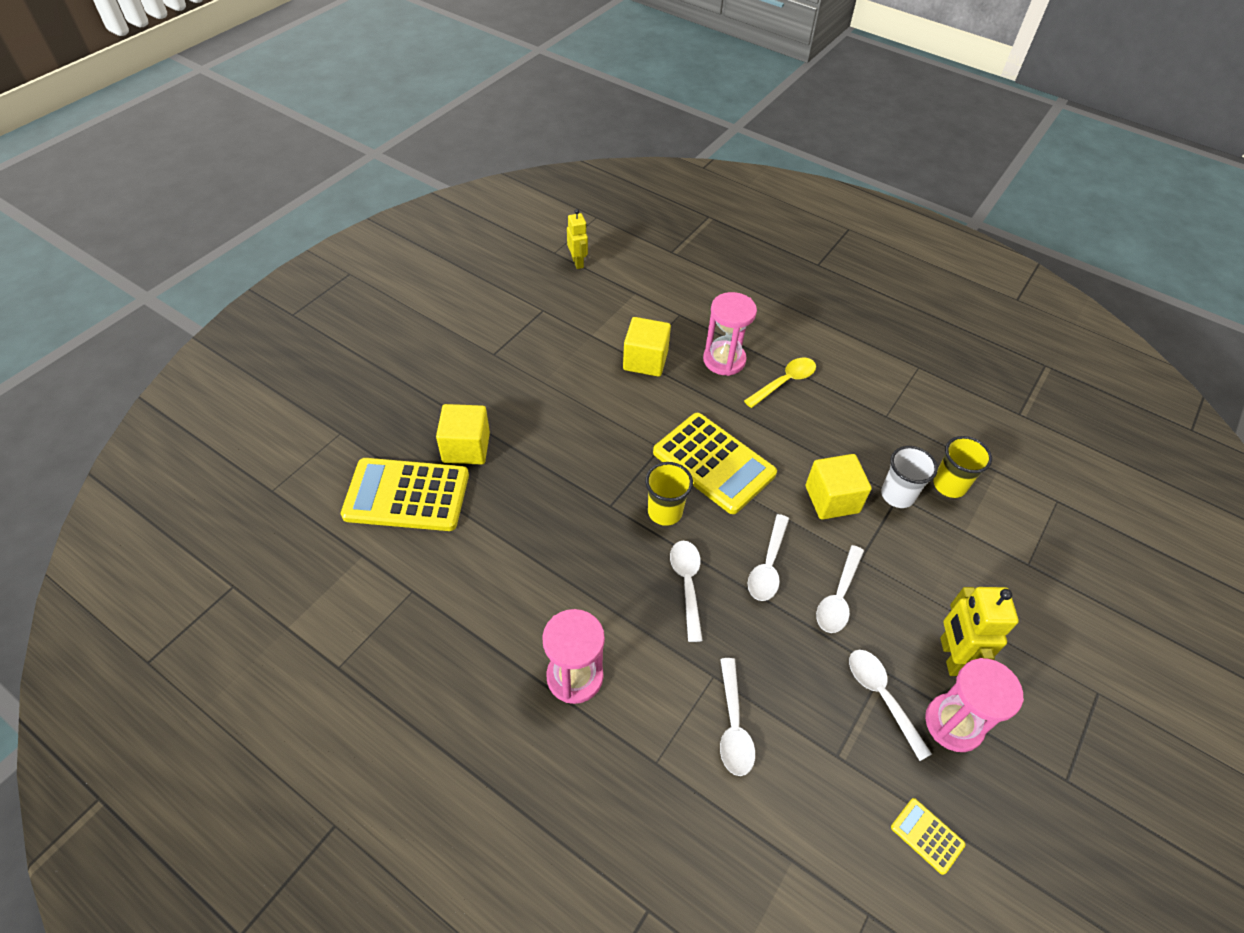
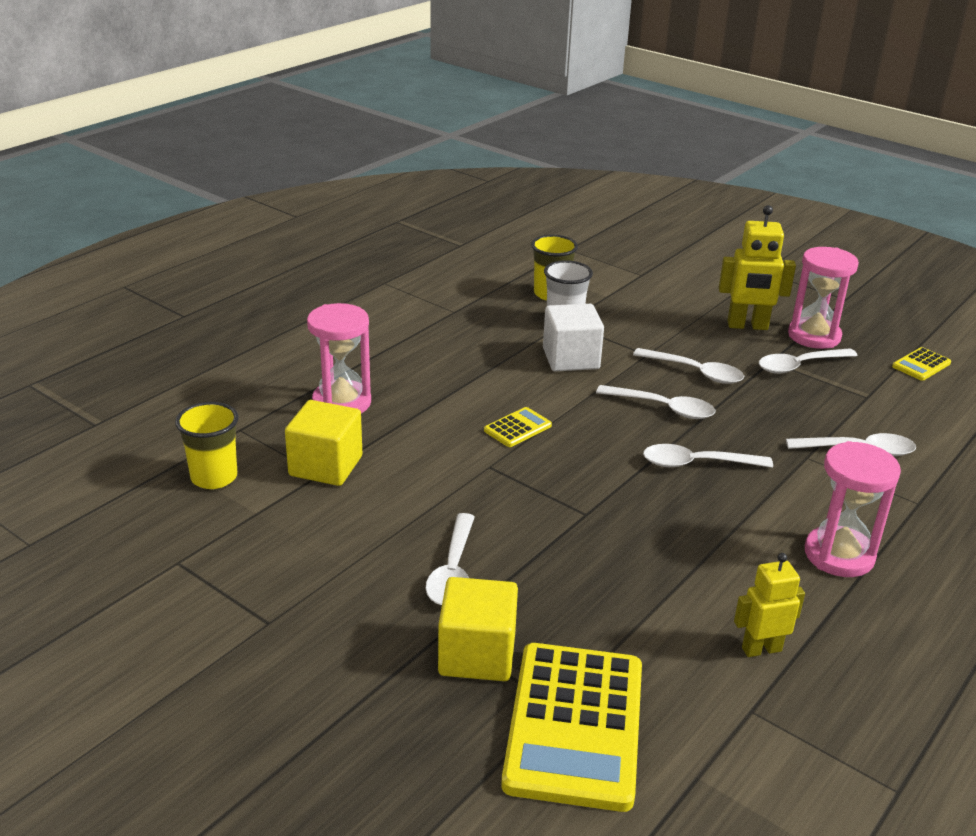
camera: 85 degrees left, 20 degrees down
yellow robot [567,209,588,269] -> yellow robot moved to [734,553,805,657]
yellow cup [645,462,693,526] -> yellow cup moved to [175,402,239,489]
yellow calculator [653,413,777,514] -> yellow calculator [484,407,552,447], size x0.44
yellow spoon [744,358,816,408] -> none
yellow cube [806,454,872,520] -> white cube [543,304,604,372]
none -> white spoon [425,513,475,605]

